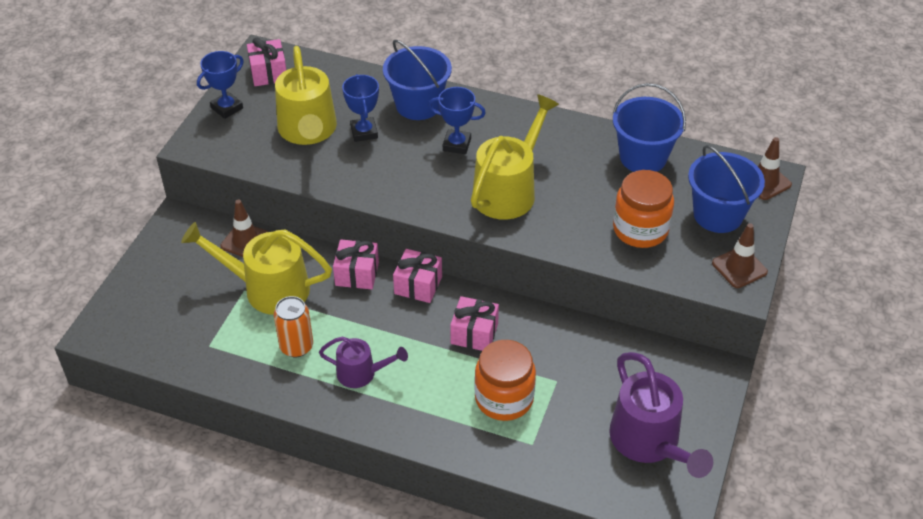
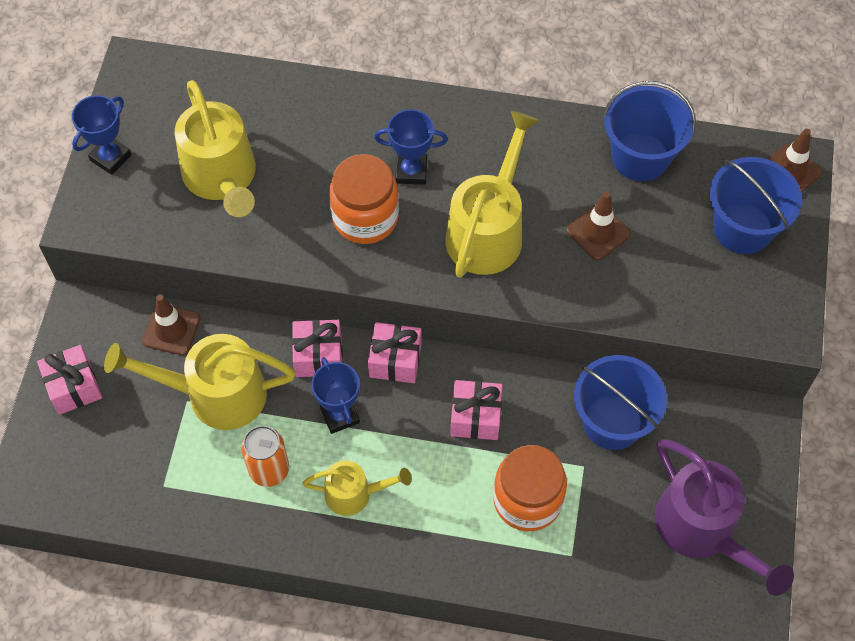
camera: 10 degrees left, 15 degrees up
pink gift [247,38,286,86] -> pink gift moved to [37,345,102,415]
purple watering can [319,336,408,388] -> yellow watering can [302,460,412,516]
blue trophy [342,74,379,142] -> blue trophy moved to [311,357,360,434]
blue bucket [383,40,452,120] -> blue bucket moved to [574,355,667,450]
orange jar [613,170,674,248] -> orange jar moved to [329,154,399,244]
brown traffic cone [712,223,768,288] -> brown traffic cone moved to [567,191,631,260]

